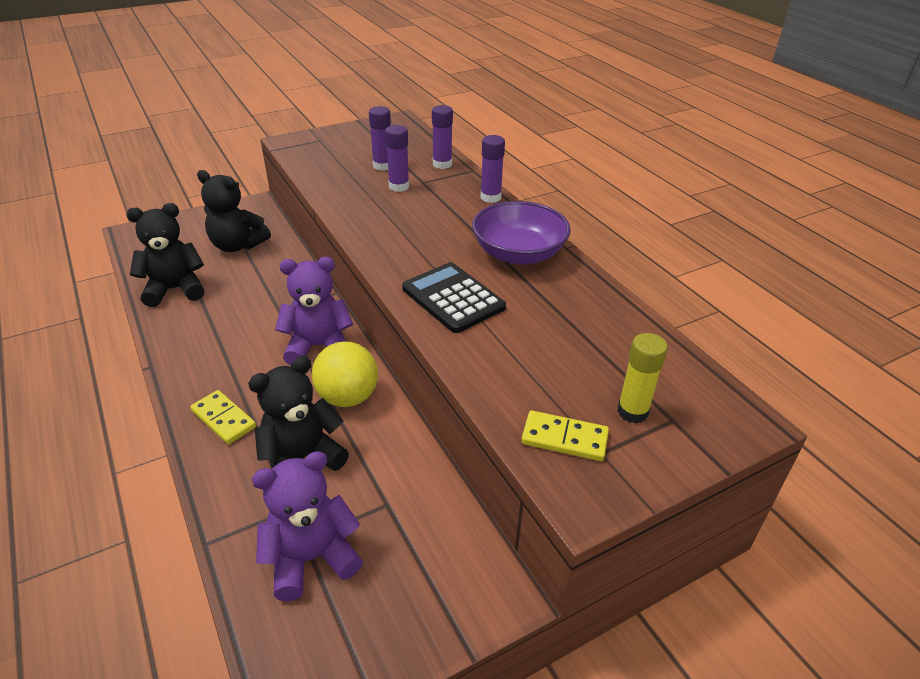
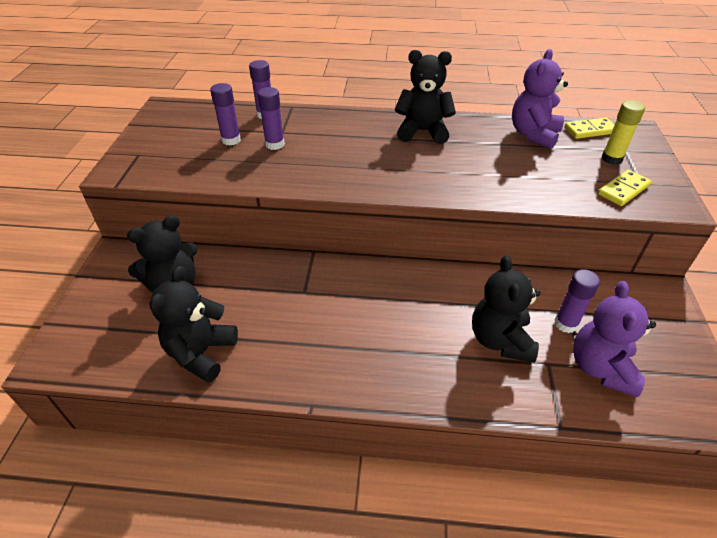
camera: 55 degrees left, 5 degrees up
yellow domino [190,390,256,444] -> yellow domino moved to [564,118,615,139]
purple teddy bear [275,257,353,365] -> purple teddy bear moved to [512,49,568,149]
yellow ball [312,341,378,407] -> none
black calculator [402,262,506,333] -> none
purple bowl [472,201,571,265] -> black teddy bear [395,50,456,144]
purple glue stick [480,135,505,203] -> purple glue stick moved to [554,269,600,333]

